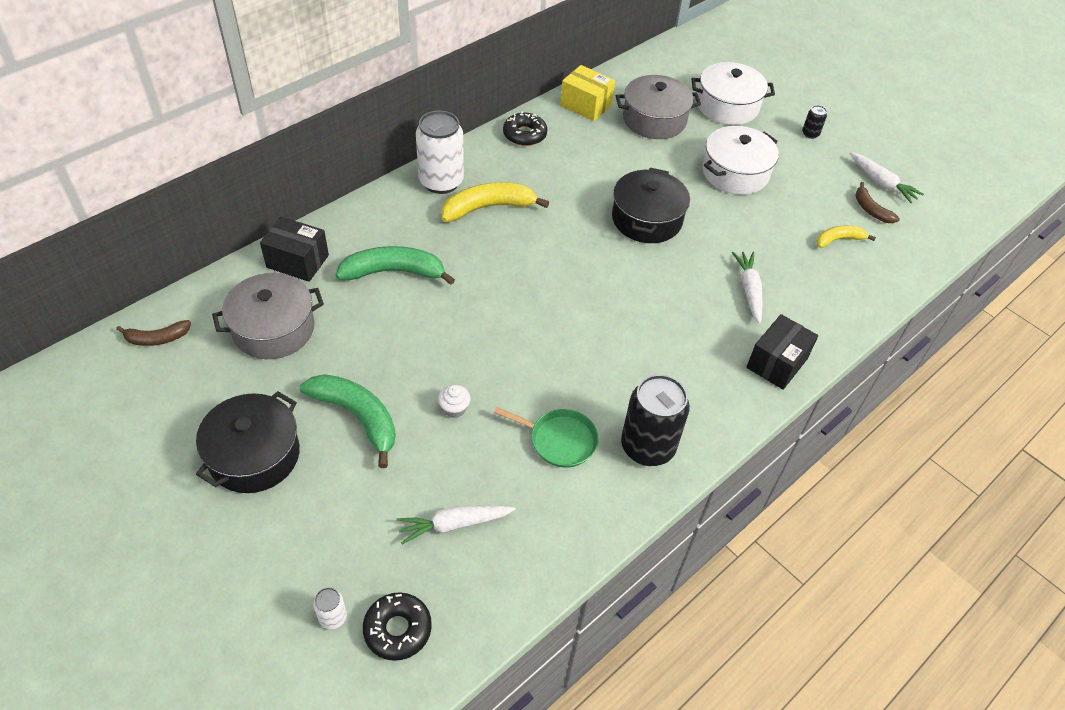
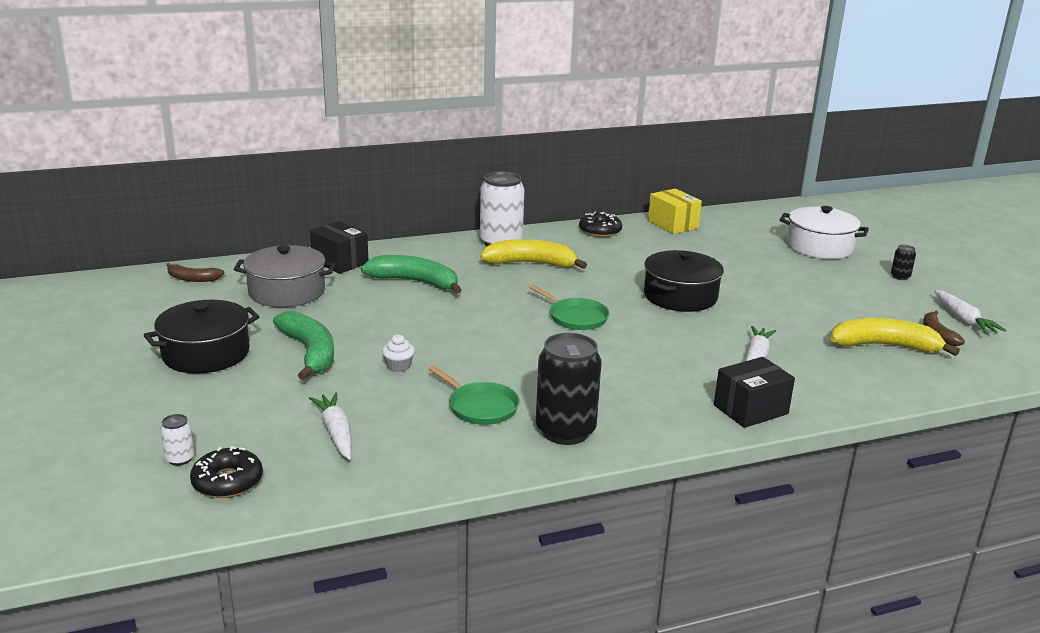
camera: 25 degrees right, 25 degrees down
white carrot [397,505,516,544] -> white carrot turned 60 degrees clockwise [309,392,352,460]
grey pot [616,75,701,139] -> none
white pot [702,126,779,195] -> none
yellow banana [816,226,876,248] -> yellow banana [830,318,960,356], size x1.75
none -> green pan [529,285,609,330]

